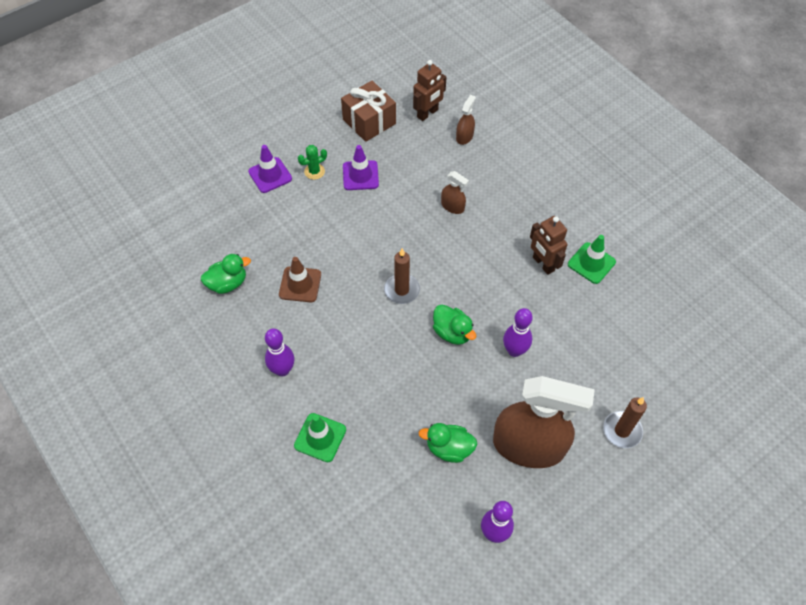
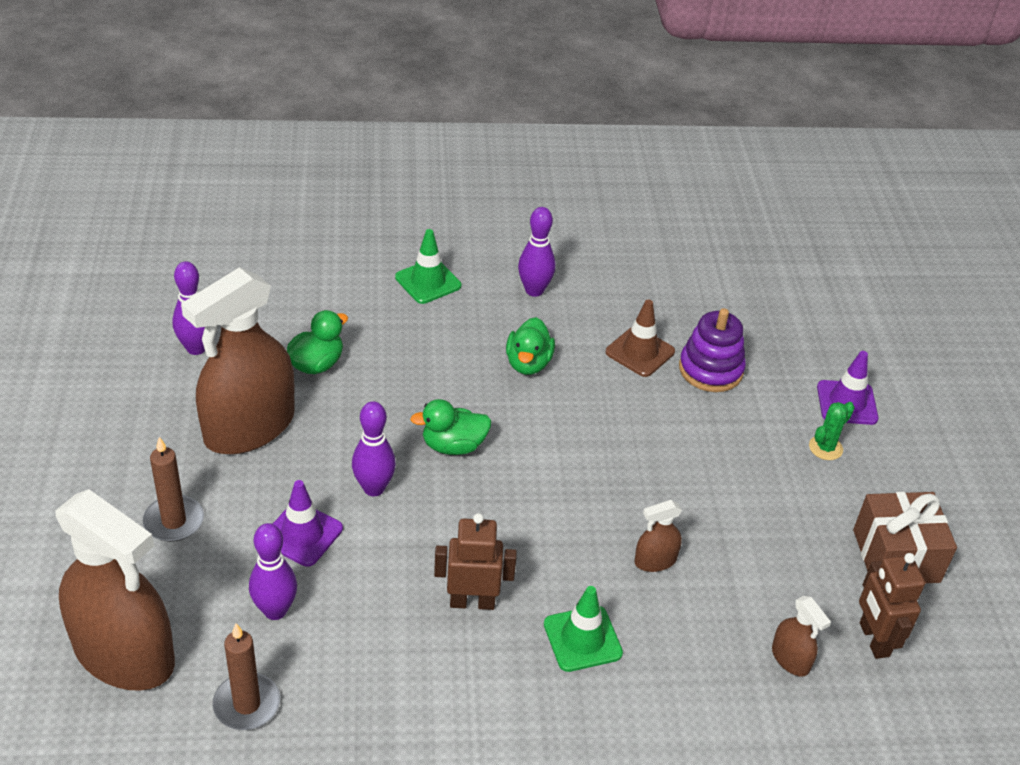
camera: 120 degrees right, 15 degrees down
green duck [201,254,251,294] -> green duck moved to [506,317,555,375]
green cactus [298,145,327,180] -> green cactus turned 45 degrees clockwise [809,402,855,460]
purple traffic cone [343,145,379,190] -> purple traffic cone moved to [273,480,343,567]
brown candle [384,248,420,304] -> brown candle moved to [213,623,280,730]
green traffic cone [568,235,616,284] -> green traffic cone moved to [544,586,623,672]
none -> brown spray bottle [55,489,175,691]
none -> purple bowling pin [249,523,297,620]
none -> purple stacking toy [679,308,746,392]

